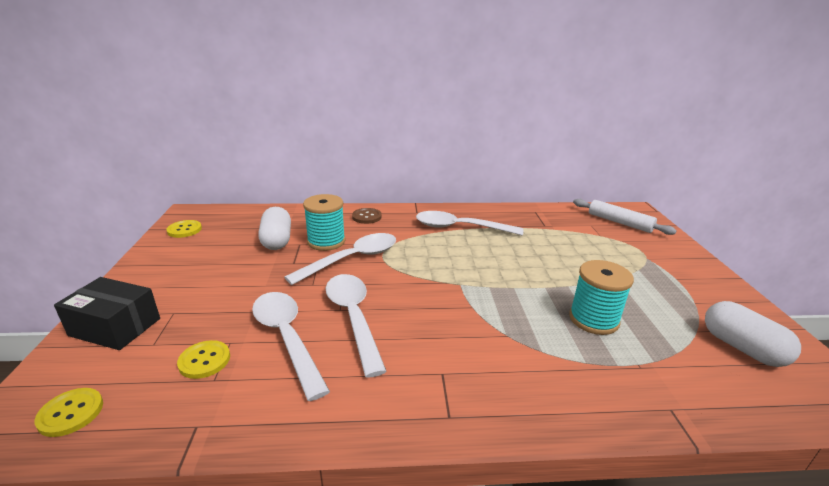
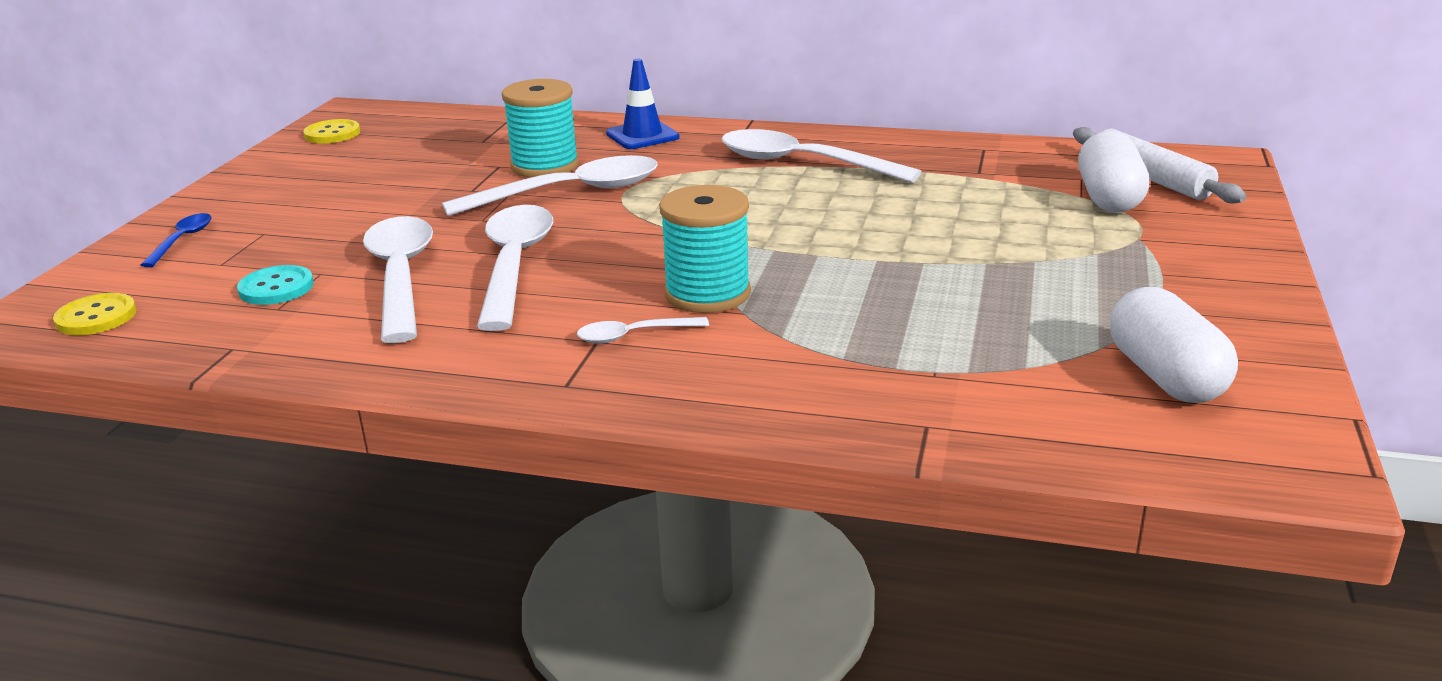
camera: 20 degrees right, 0 degrees up
black box [54,277,160,350] -> blue spoon [141,213,212,267]
yellow button [177,340,230,379] -> turquoise button [237,265,314,305]
white capsule [258,207,291,250] -> white capsule moved to [1078,130,1149,213]
brown button [352,208,382,224] -> blue traffic cone [606,59,680,149]
turquoise spool [569,260,634,335] -> turquoise spool moved to [659,185,751,313]
none -> white spoon [577,317,709,344]

